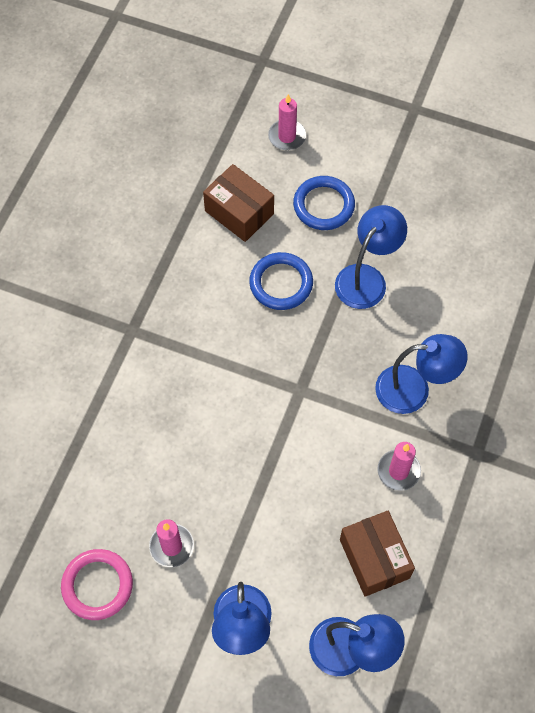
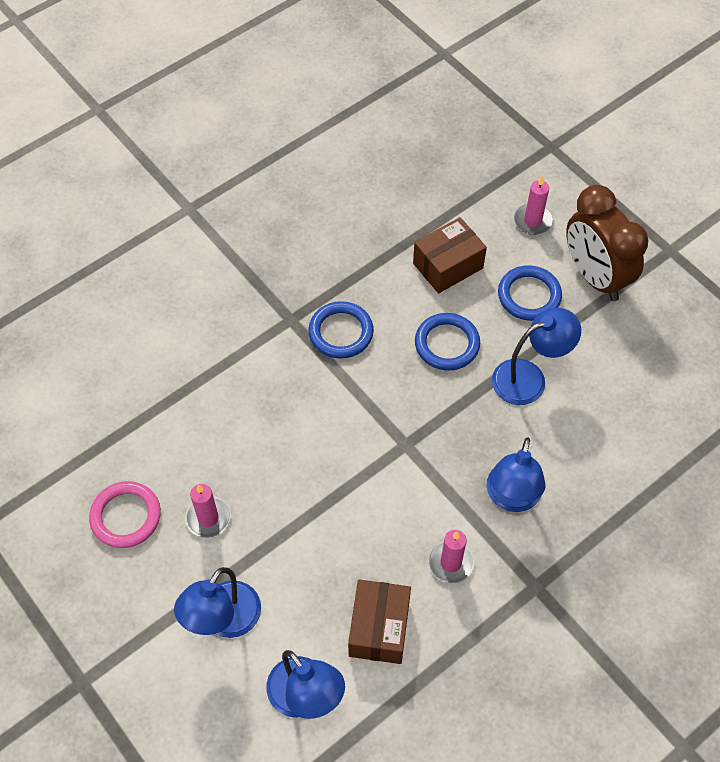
camera: 30 degrees right, 5 degrees down
brown box [203,164,274,242] -> brown box turned 75 degrees clockwise [413,217,487,293]
blue lamp [375,334,468,414] -> blue lamp turned 75 degrees clockwise [487,437,545,512]
none -> blue ring [309,301,374,359]
none -> brown clock [566,185,648,301]

